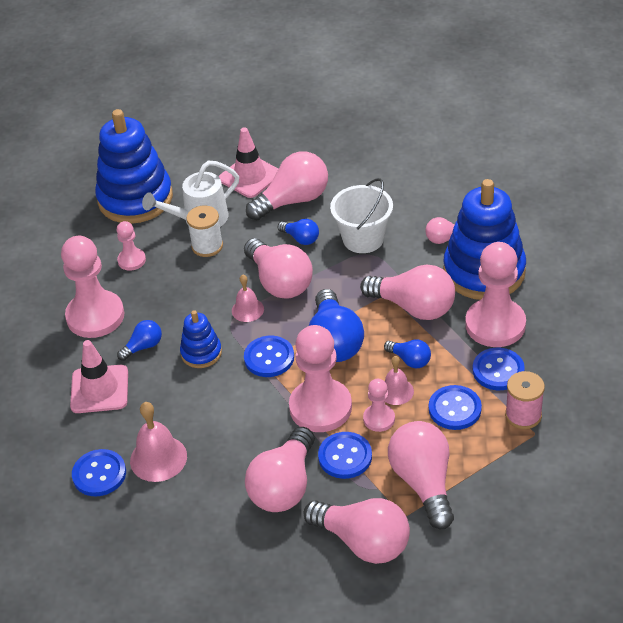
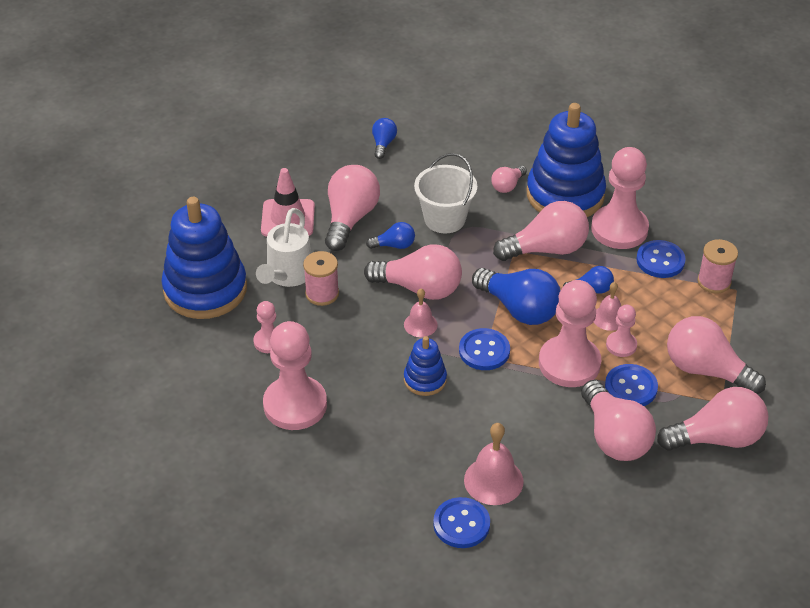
camera: 45 degrees left, 0 degrees up
pink traffic cone [70,340,128,413] -> none
blue light bulb [117,320,162,361] -> blue light bulb moved to [372,118,397,159]
white spool [186,205,223,257] -> pink spool [303,251,339,306]
blue button [429,385,482,430] -> none

